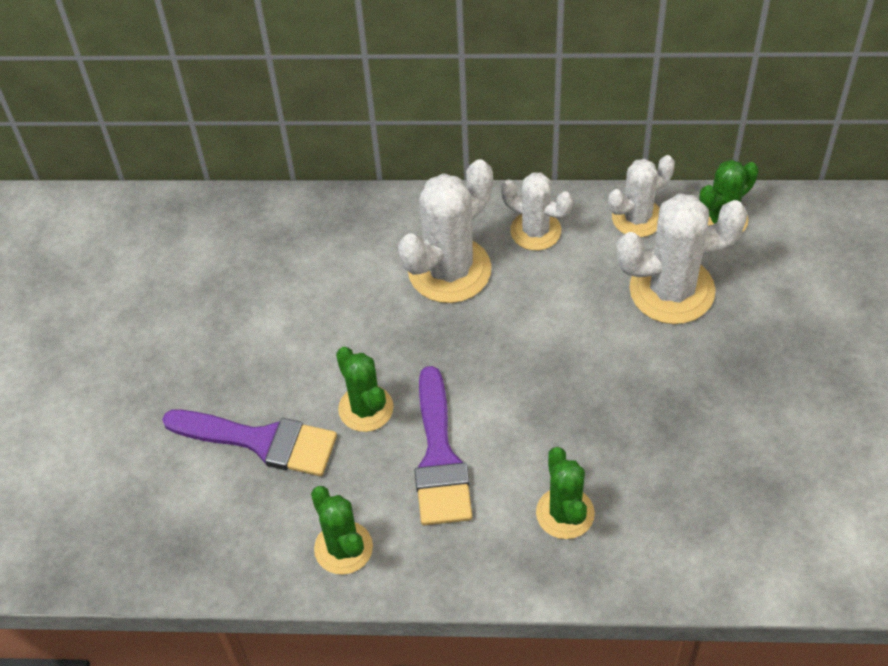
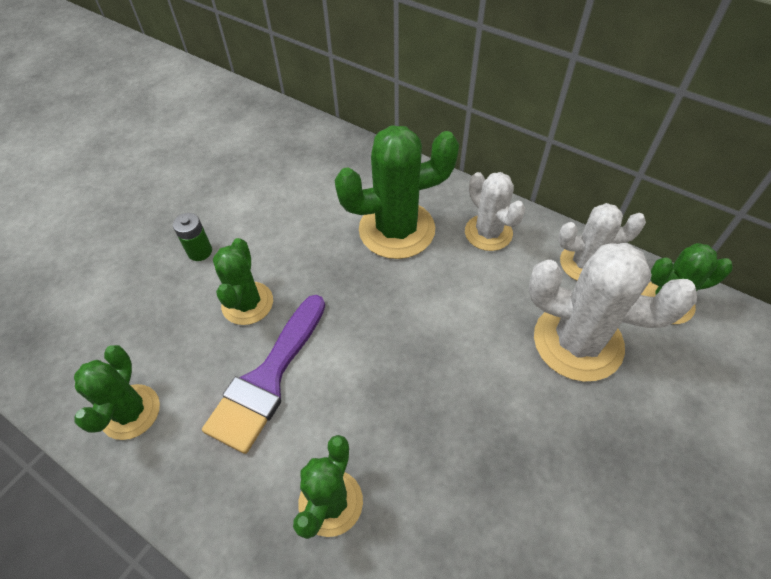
camera: 30 degrees right, 0 degrees up
purple brush [162,410,337,476] -> none
white cactus [398,159,493,303] -> green cactus [334,125,459,259]
none -> green battery [173,213,212,261]

